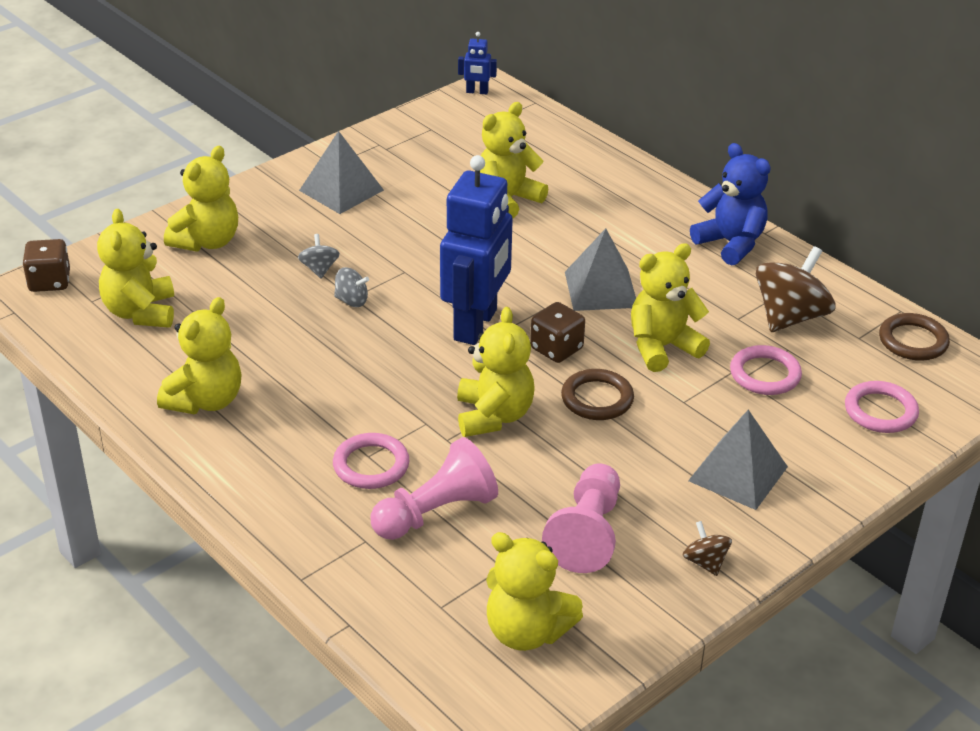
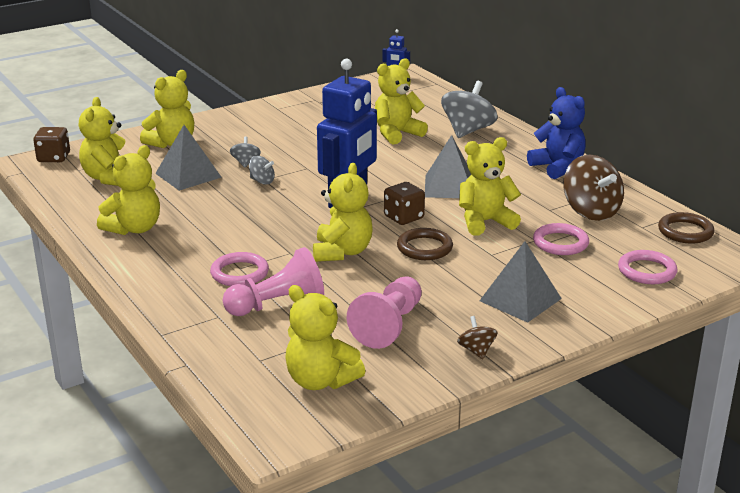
camera: 10 degrees right, 10 degrees down
grey pyramid [299,131,384,214] -> grey pyramid moved to [155,125,222,191]
brown spinning top [756,246,835,332] -> brown spinning top turned 105 degrees clockwise [563,155,624,221]
none -> grey spinning top [441,81,498,138]

